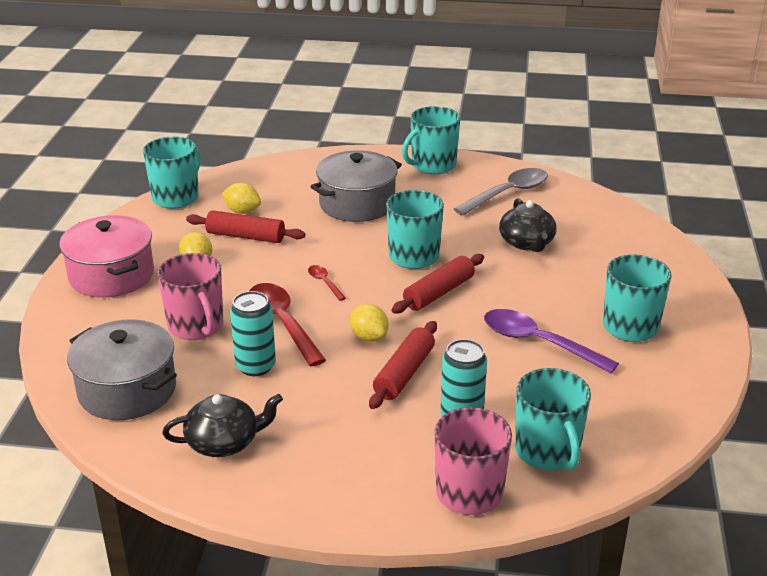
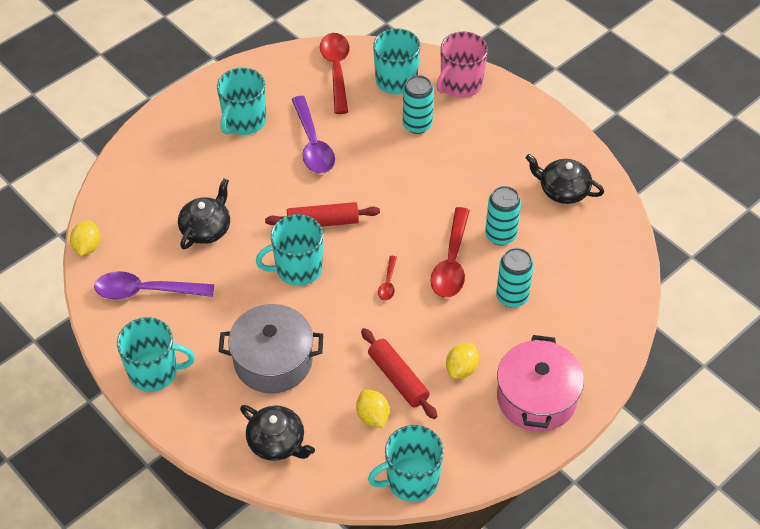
camera: 140 degrees left, 20 degrees up
grey pot [67,319,177,420] -> none
pink mug [157,253,223,340] -> turquoise can [496,248,534,308]
yellow lemon [350,304,389,342] -> yellow lemon moved to [70,221,101,256]
red rolling pin [369,321,437,409] -> none
grey spoon [454,168,548,216] -> purple spoon [94,271,214,300]
none -> black teapot [240,405,315,461]
none -> red spoon [320,33,350,114]

